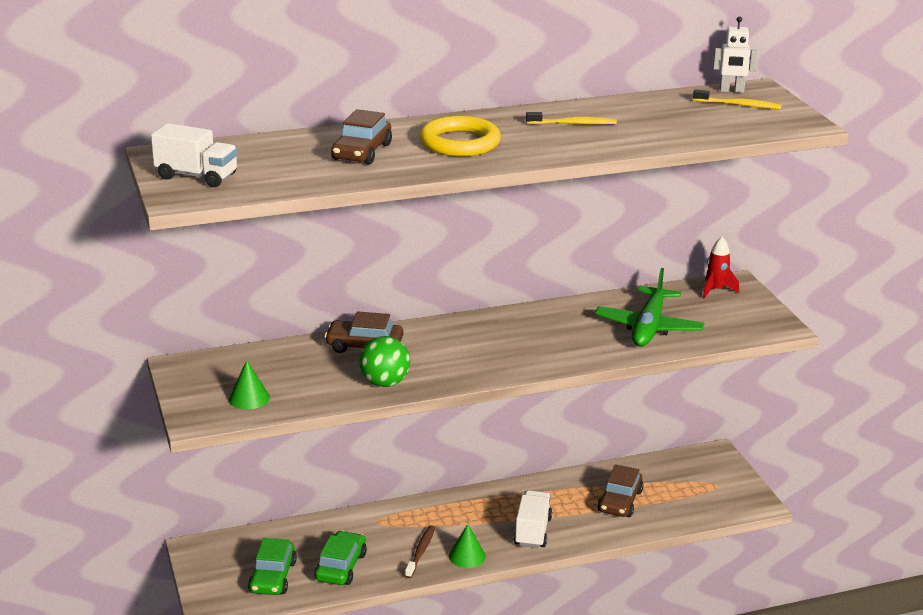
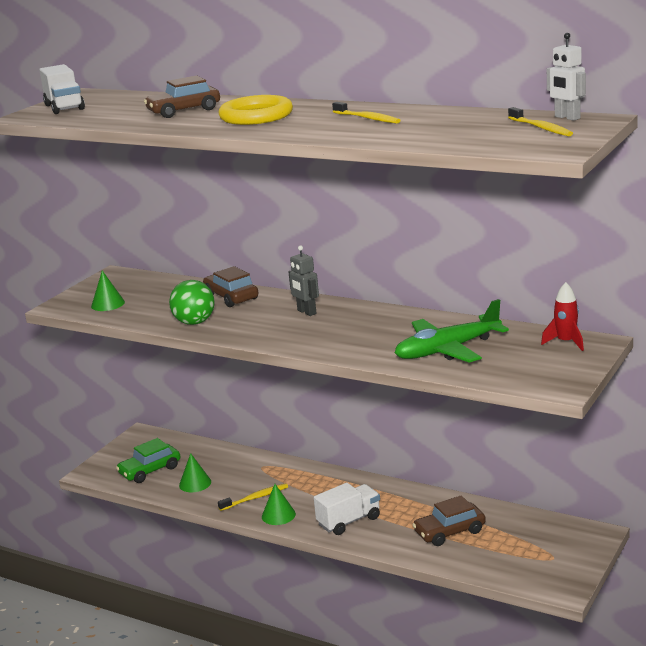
camera: 50 degrees right, 5 degrees down
green car [314,531,367,585] -> green cone [179,453,211,492]
brown toothbrush [405,525,435,578] -> yellow toothbrush [218,483,288,511]
none -> grey robot [289,245,319,316]

